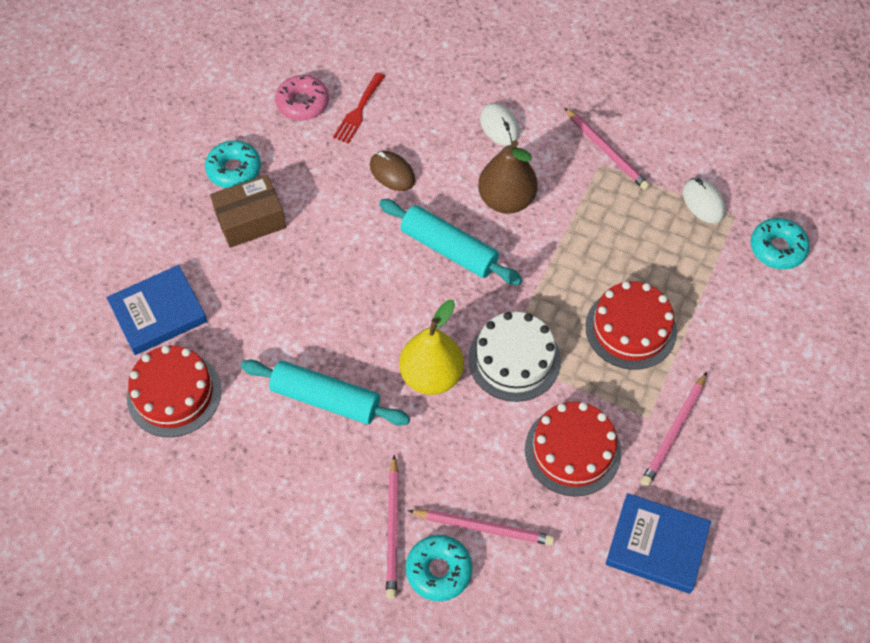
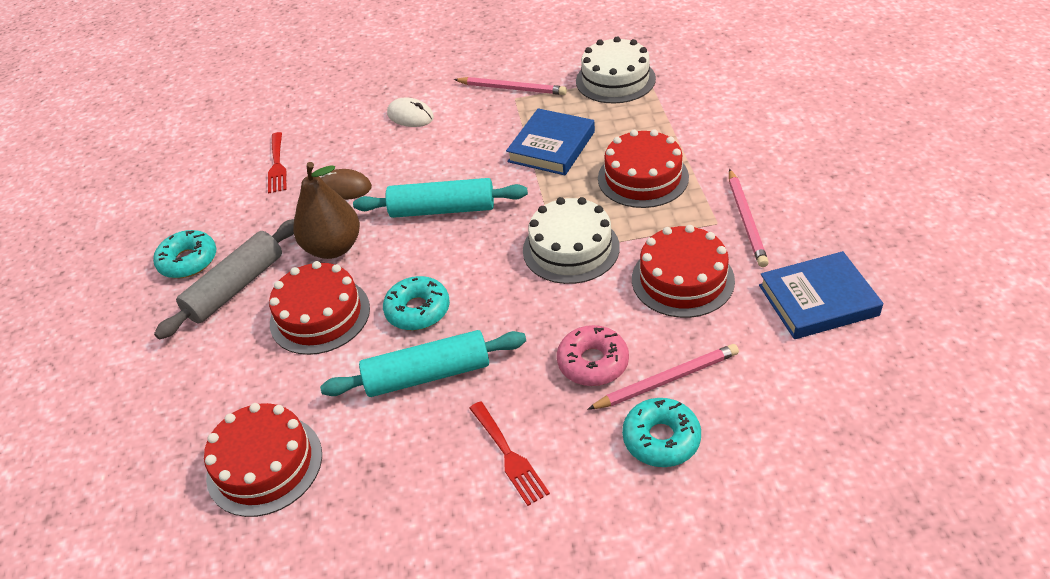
camera: 30 degrees left, 15 degrees down
blue book [106,265,207,355] -> blue book moved to [506,108,595,175]
brown box [210,175,286,248] -> grey rolling pin [154,219,294,340]
pink donut [275,75,329,121] -> pink donut moved to [557,325,629,386]
pink pencil [386,455,399,599] -> none
yellow pear [399,300,464,395] -> none
brown pear [478,140,538,214] -> brown pear moved to [293,162,360,259]
white mouse [683,178,726,223] -> white cake [576,36,656,104]
turquoise donut [751,218,810,269] -> turquoise donut moved to [383,276,450,330]
none -> red cake [269,261,370,355]
none -> red fork [469,401,550,506]

